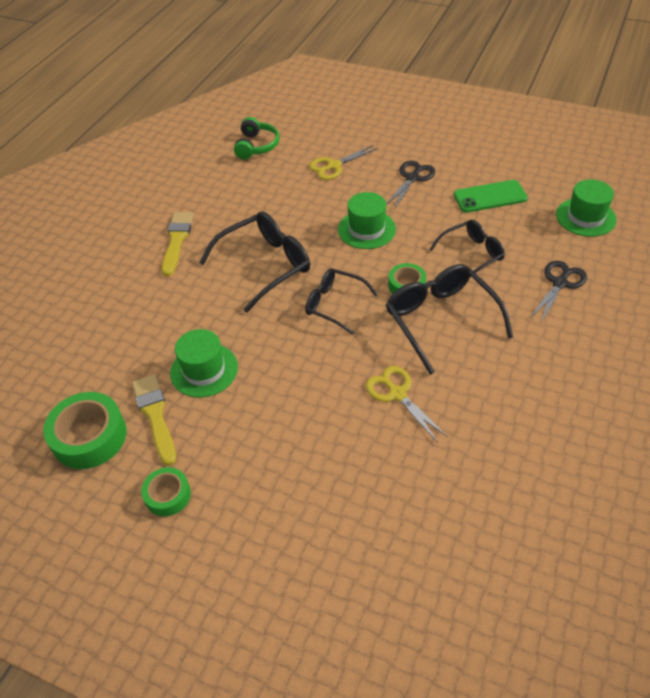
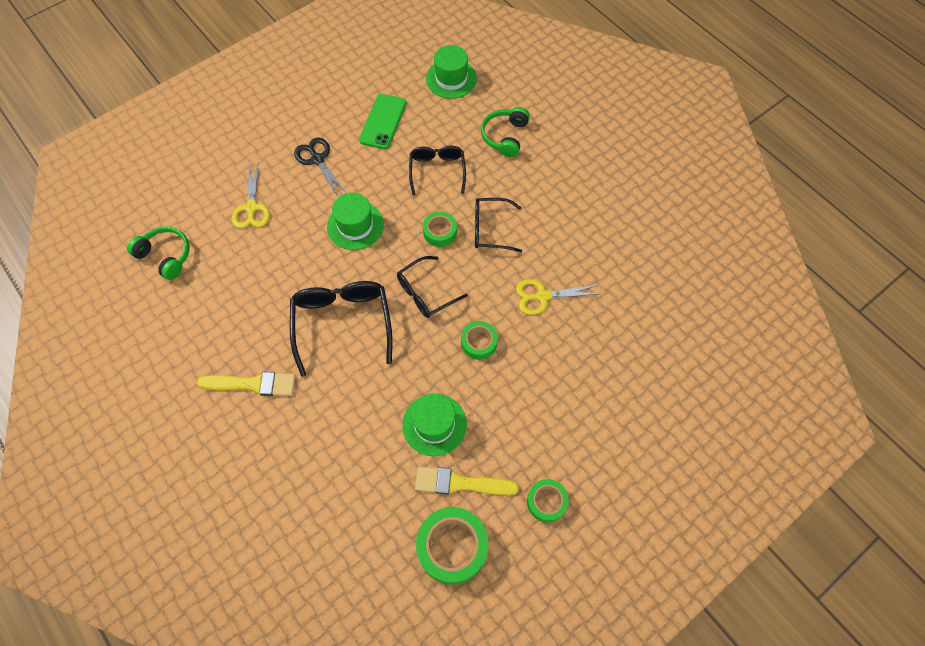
camera: 65 degrees left, 15 degrees up
yellow brush [162,212,194,276] -> yellow brush turned 150 degrees clockwise [197,372,296,396]
black glasses [386,264,514,375] -> black glasses [475,198,522,252], size x0.64
black scissors [530,261,587,322] -> green headphones [481,107,530,157]
none -> green tape [461,321,498,360]

